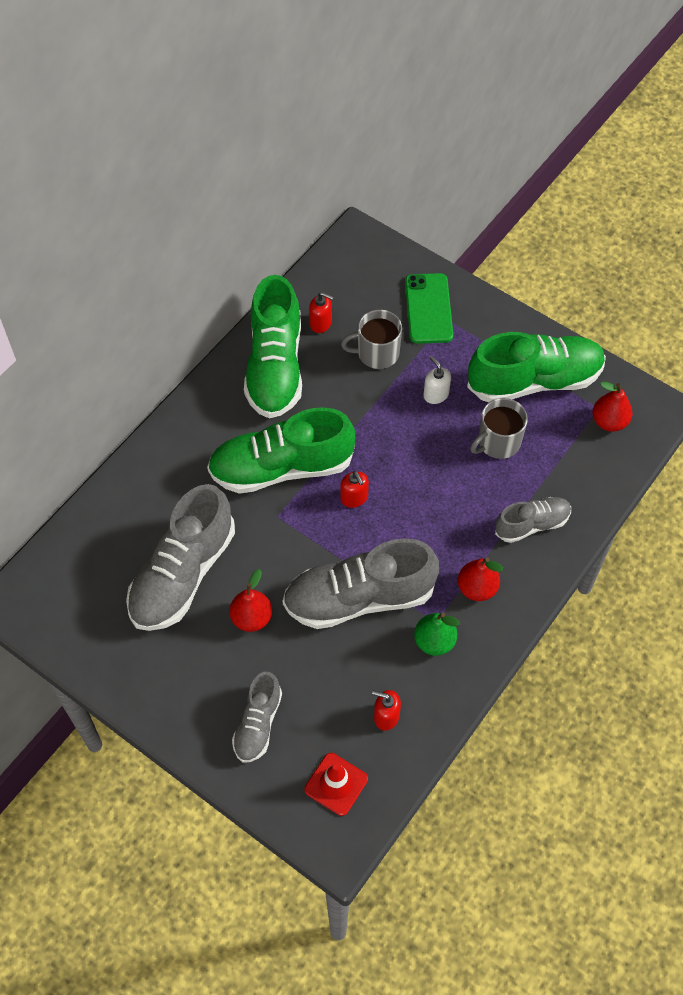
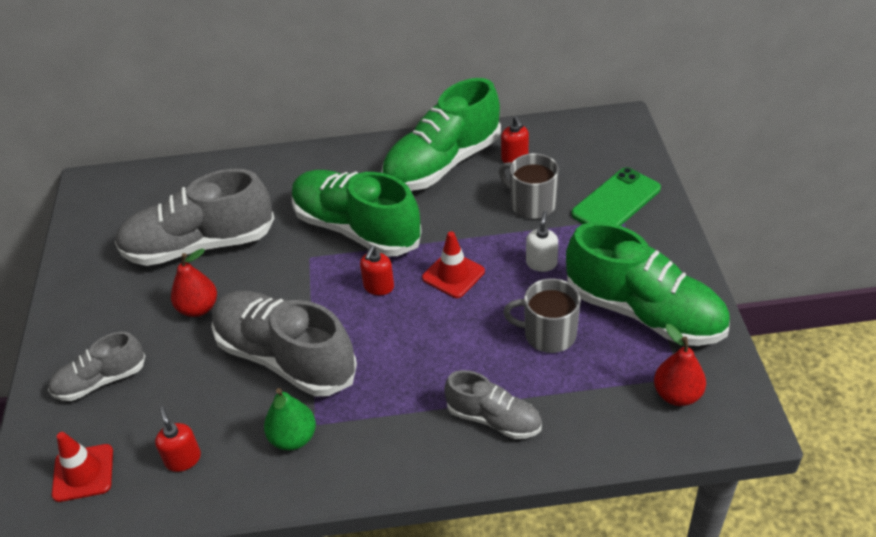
camera: 50 degrees right, 15 degrees down
red pear [458,557,503,601] -> none
none -> red traffic cone [422,231,485,298]

